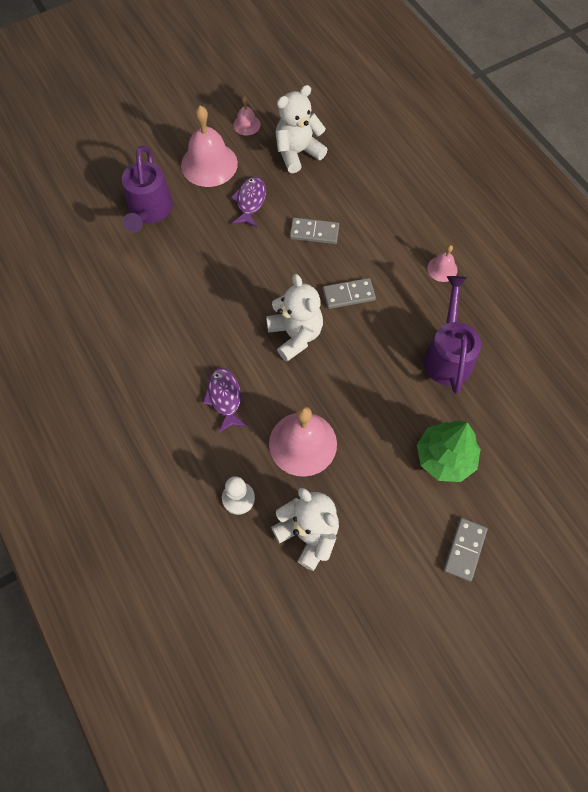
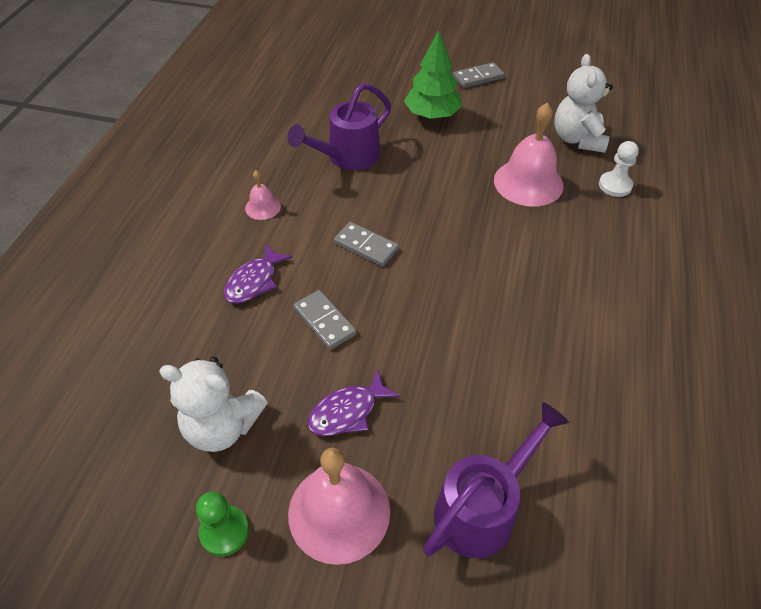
camera: 135 degrees left, 15 degrees down
purple fish [203,368,247,433] -> purple fish moved to [224,244,293,304]
pink bell [233,96,261,136] -> green pawn [196,492,249,556]
white teddy bear [266,274,323,362] -> none

